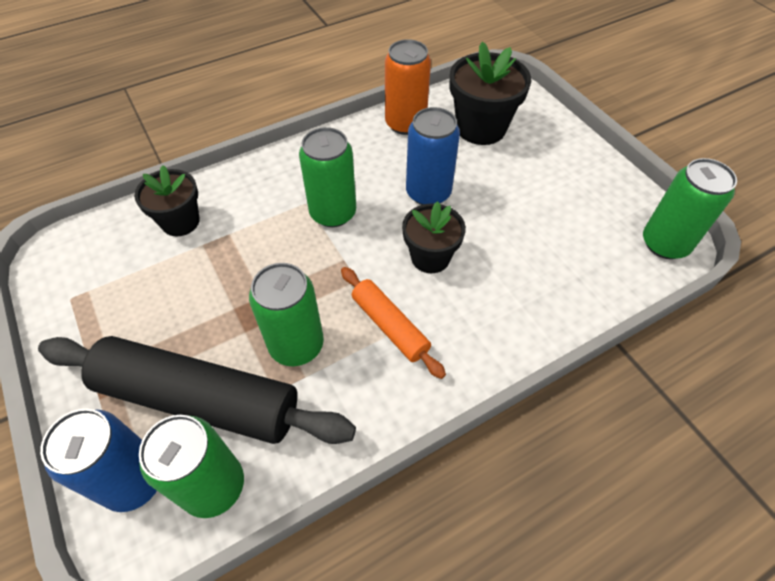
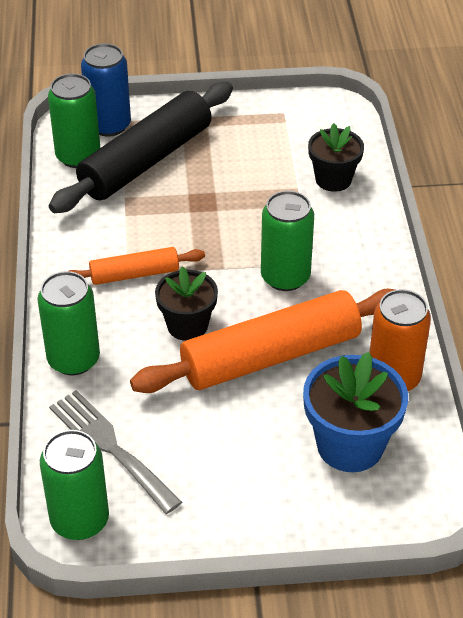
camera: 115 degrees right, 10 degrees down
green can [249,263,324,366] -> green can moved to [37,271,100,375]
blue can [406,107,460,205] -> orange rolling pin [130,288,395,393]
black flower pot [450,42,531,145] -> blue flower pot [303,352,408,472]
none -> grey fork [49,390,182,514]

